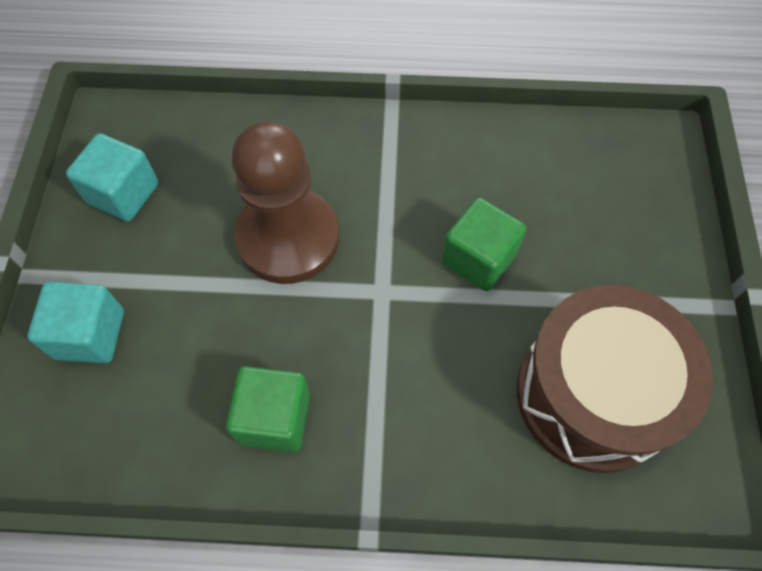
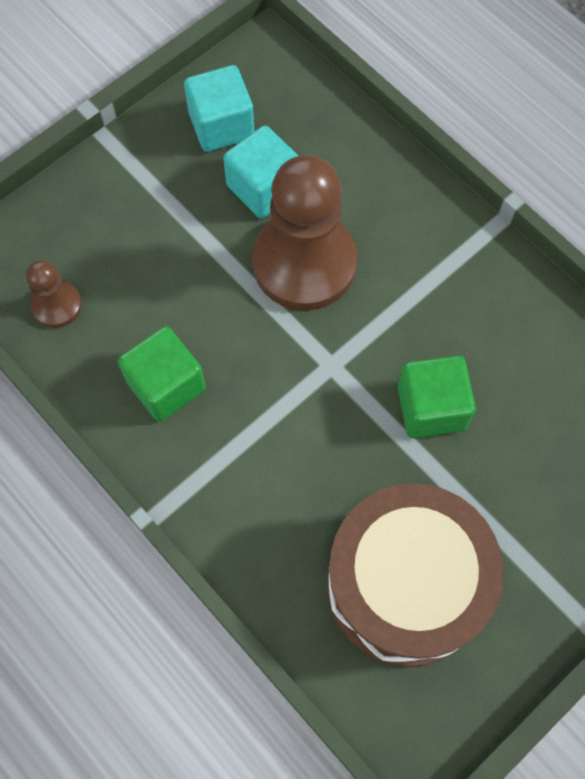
camera: 45 degrees right, 5 degrees up
turquoise cube [28,282,124,363] -> turquoise cube moved to [223,125,298,218]
none -> brown pawn [26,260,82,328]

